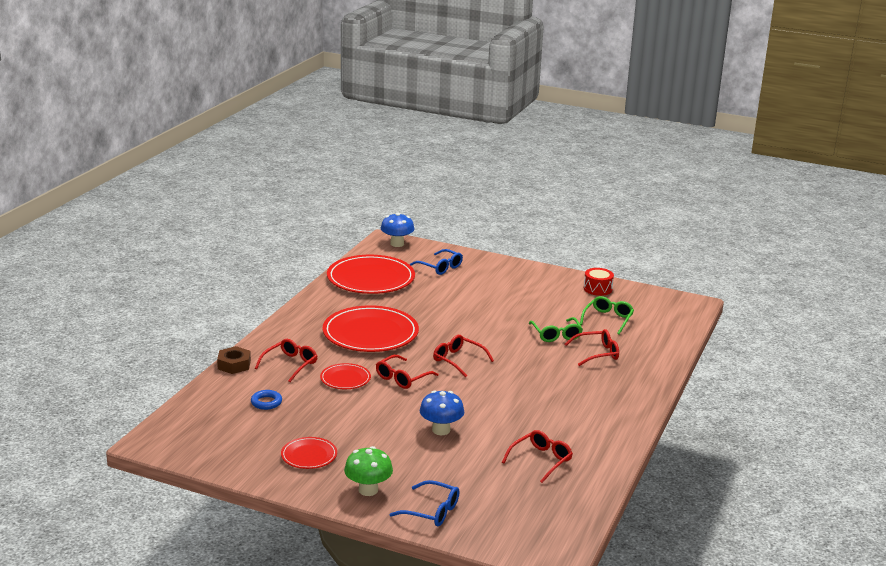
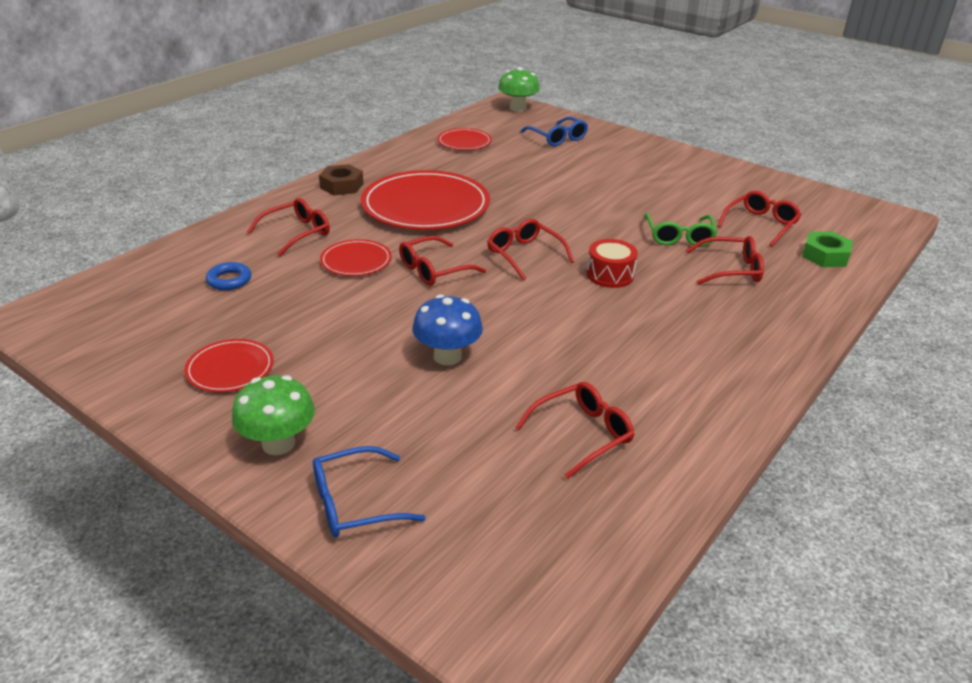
camera: 15 degrees right, 10 degrees up
brown nut [217,346,251,374] -> brown nut moved to [319,164,363,196]
red plate [327,255,415,294] -> red plate [437,128,492,150], size x0.49
blue mushroom [381,213,414,247] -> green mushroom [498,67,540,112]
blue glasses [390,480,460,527] -> blue glasses turned 120 degrees clockwise [313,446,426,538]
green glasses [580,296,634,334] -> red glasses [718,191,801,247]
red drum [584,268,614,296] -> red drum moved to [587,239,638,288]
none -> green nut [802,231,853,267]

